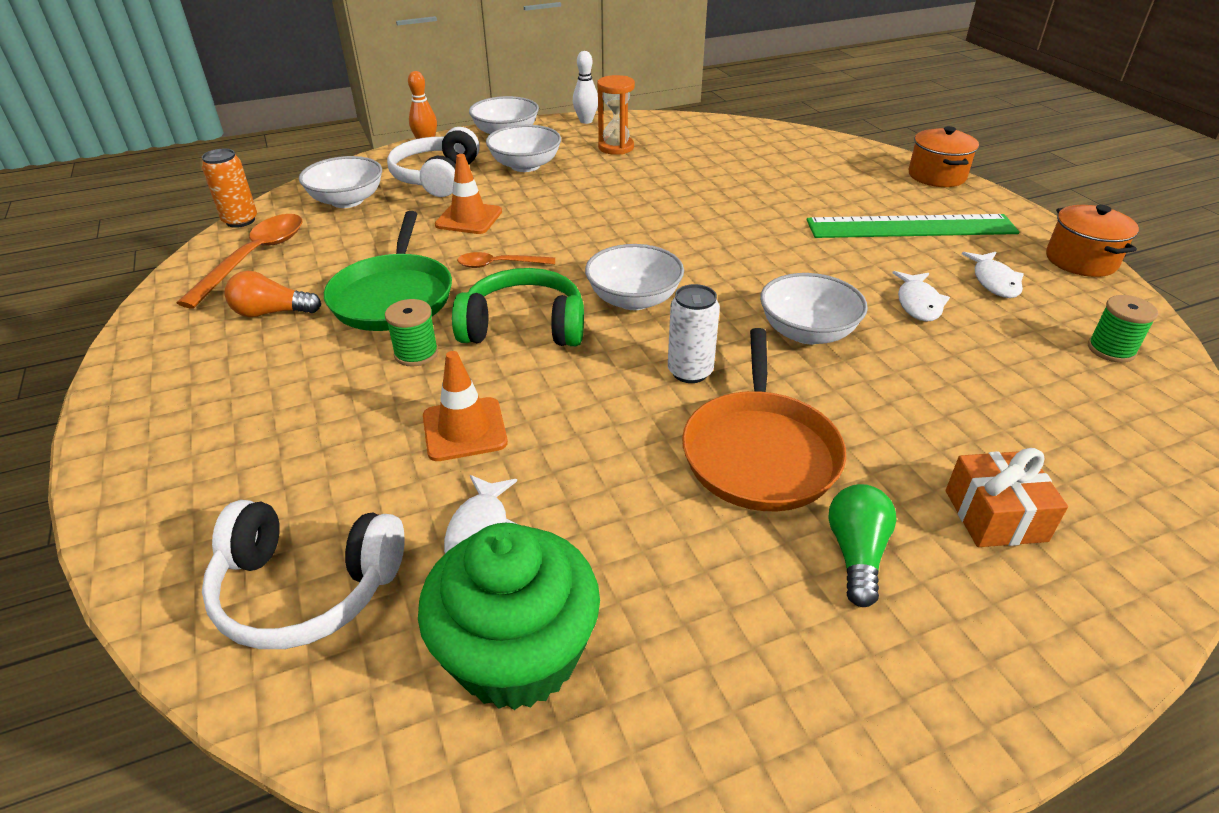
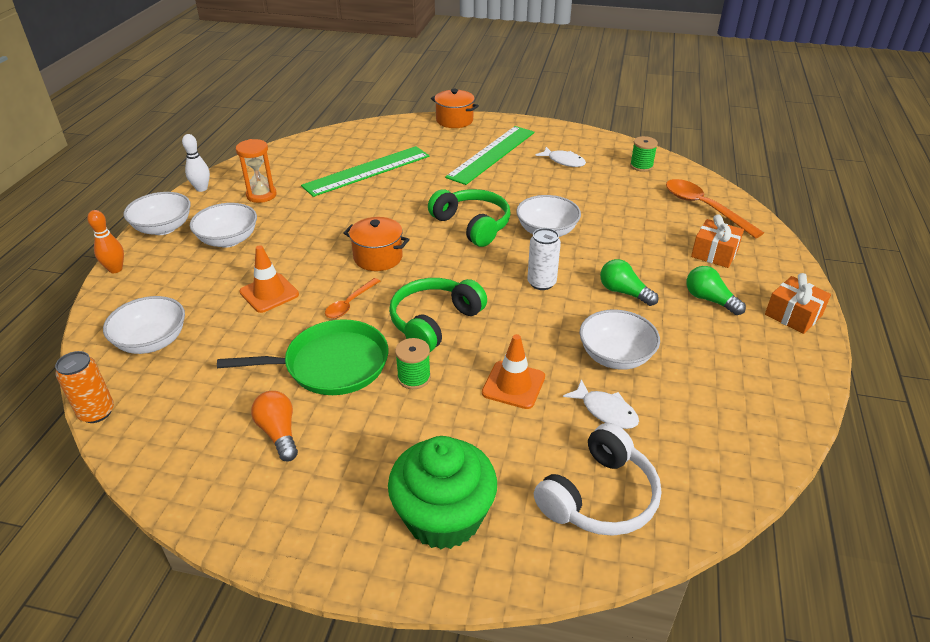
camera: 55 degrees left, 0 degrees up
orange spoon [177,214,302,309] -> orange spoon moved to [666,179,764,239]
orange light bulb [224,271,321,317] -> orange light bulb turned 120 degrees clockwise [251,391,298,462]
green pan [324,211,452,331] -> green pan turned 45 degrees counterclockwise [217,319,389,395]
white headphones [387,127,480,197] -> none
green cupcake [418,523,600,710] -> green cupcake moved to [388,436,497,549]
white bowl [585,244,684,310] -> white bowl moved to [580,310,660,370]
orange pan [682,328,846,511] -> green light bulb [600,259,659,306]
white fish [893,271,950,322] -> none
orange pot [1046,205,1139,277] -> orange pot moved to [343,217,410,271]
none -> green ruler [301,146,429,197]
none -> green headphones [428,189,511,247]
none -> orange gift [765,273,831,334]

